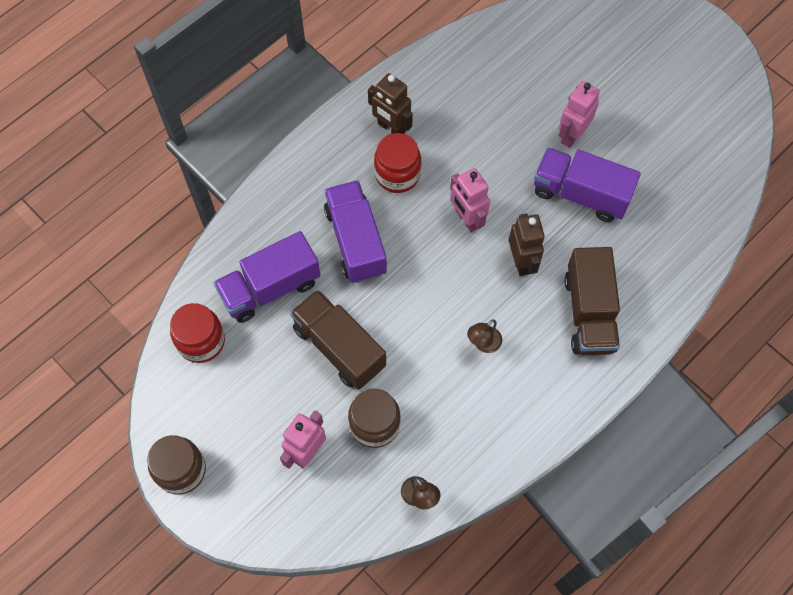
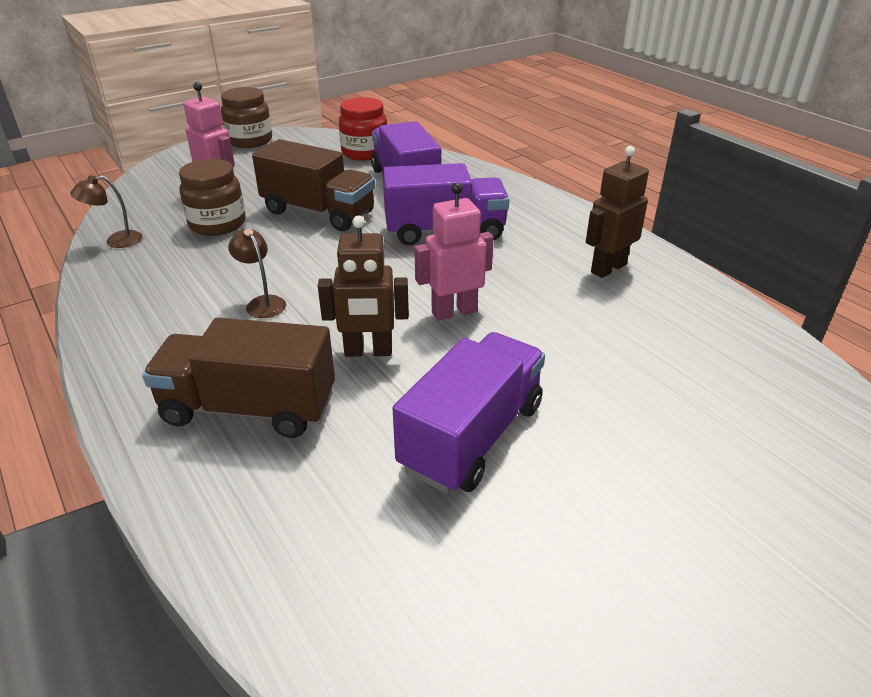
camera: 100 degrees right, 30 degrees down
brown truck [290,289,386,390] -> brown truck turned 60 degrees clockwise [252,139,375,231]
red jar [374,133,421,193] -> none
pink robot [559,81,600,148] -> none

